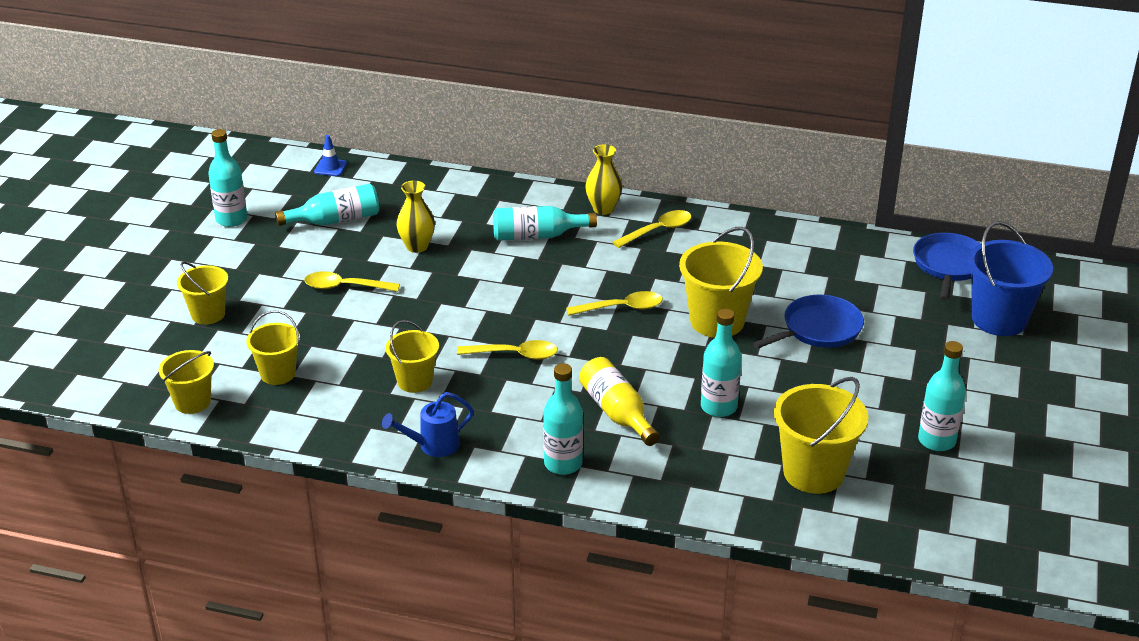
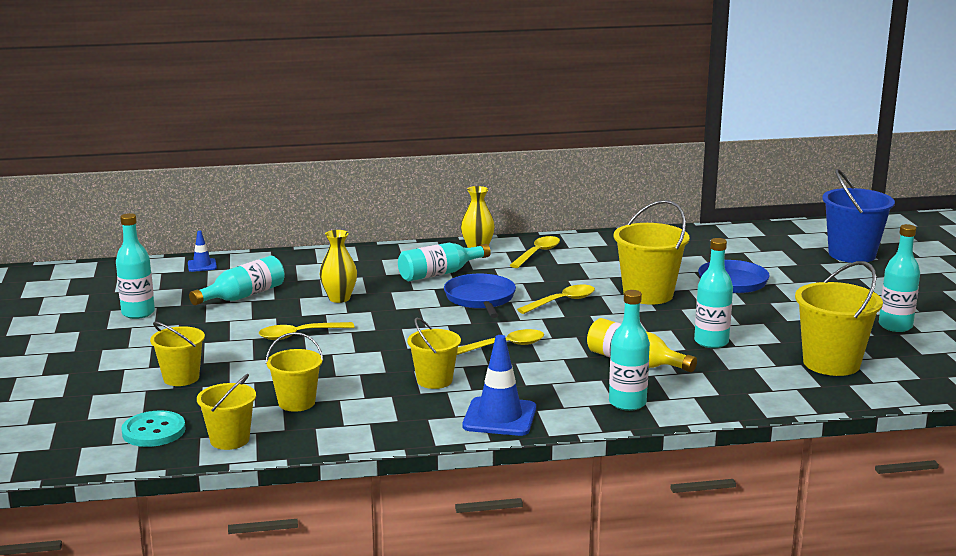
camera: 25 degrees left, 15 degrees down
blue watering can [382,392,474,457] -> blue traffic cone [463,335,536,436]
blue pan [913,233,980,301] -> blue pan moved to [444,274,516,318]
none -> turquoise button [121,410,186,447]

